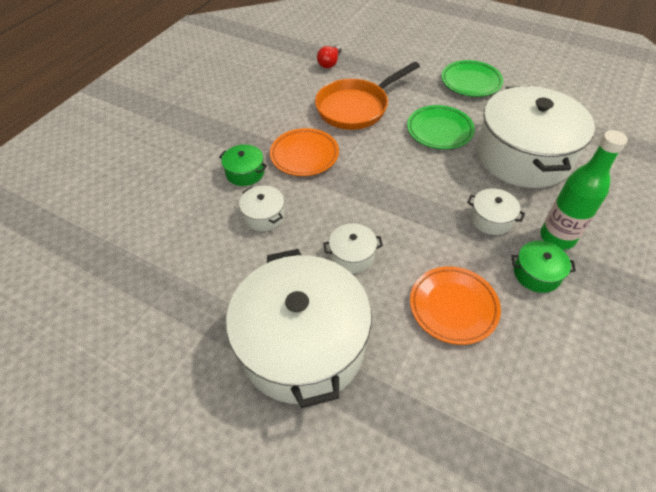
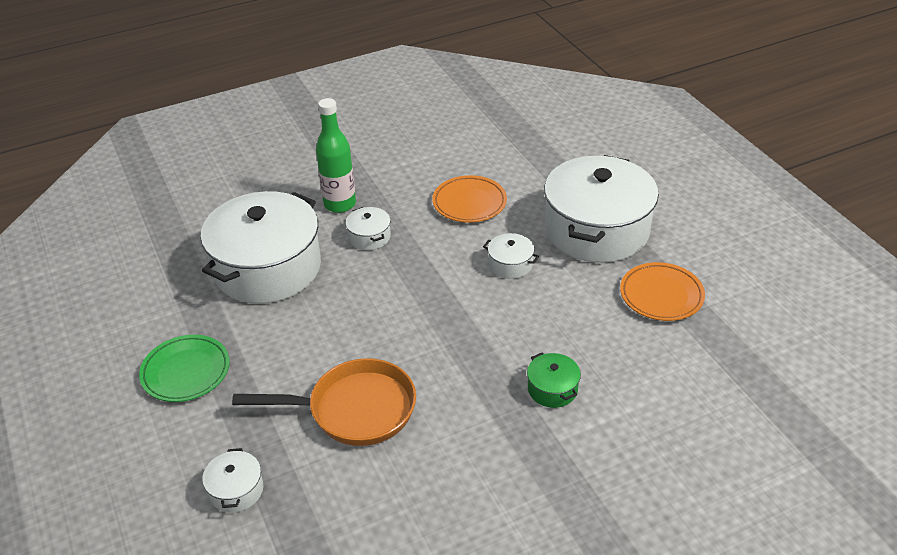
camera: 145 degrees left, 10 degrees down
white pot [239,186,285,231] -> white pot moved to [202,448,263,513]
orange plate [270,128,339,176] -> orange plate moved to [620,262,705,321]
red light bulb [317,45,341,68] -> none
green plate [407,105,475,149] -> none
green pot [511,241,576,293] -> none

